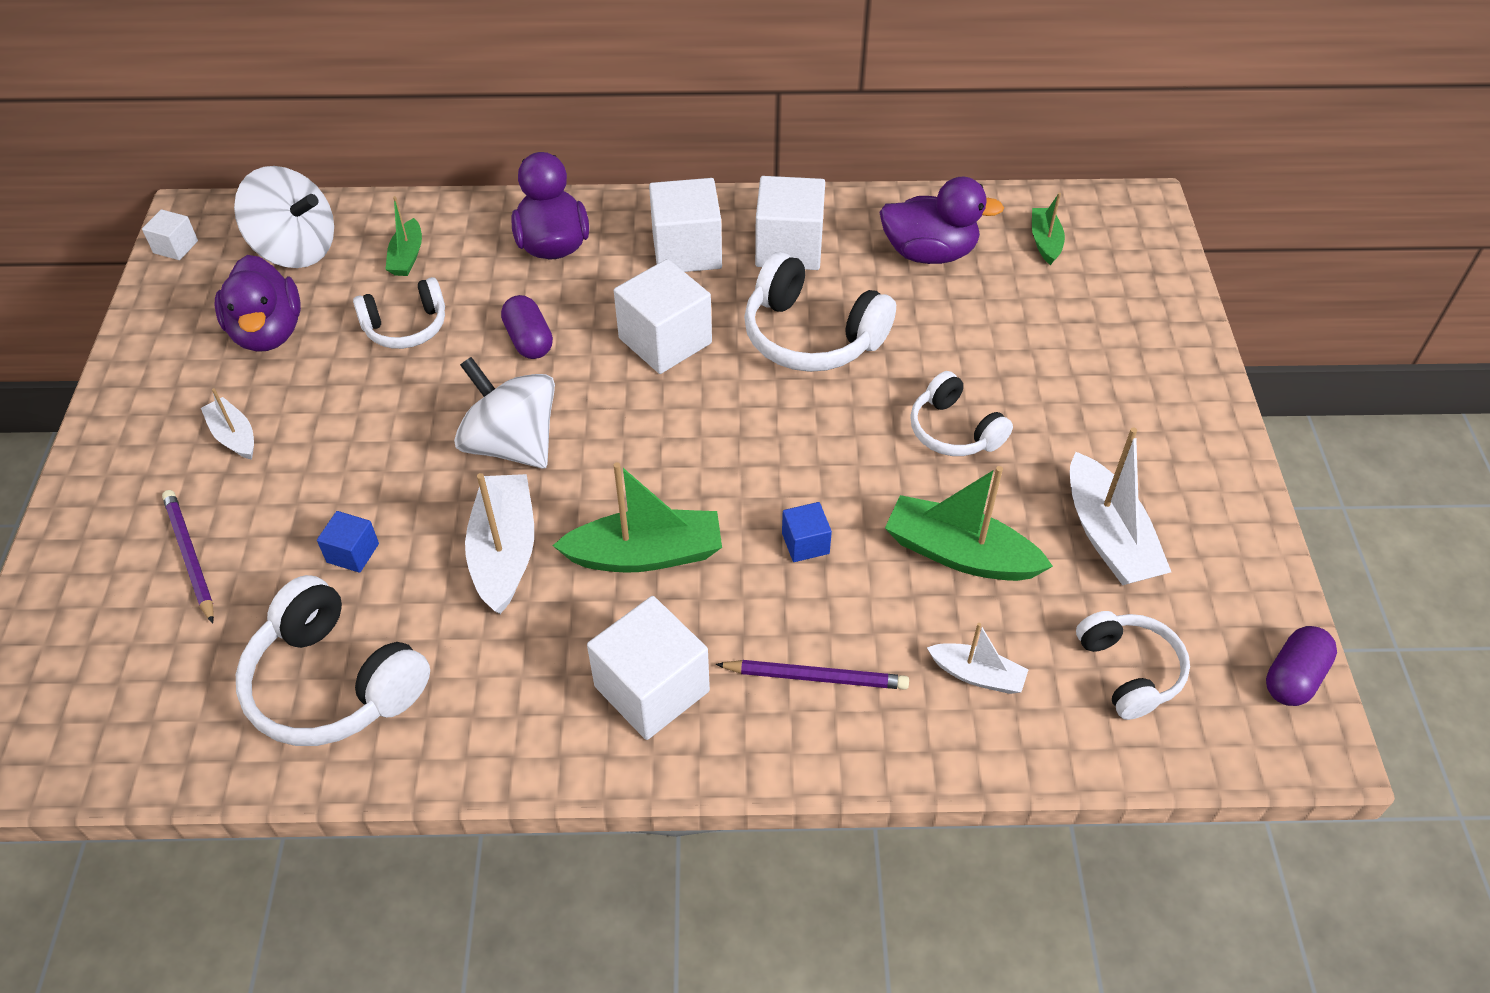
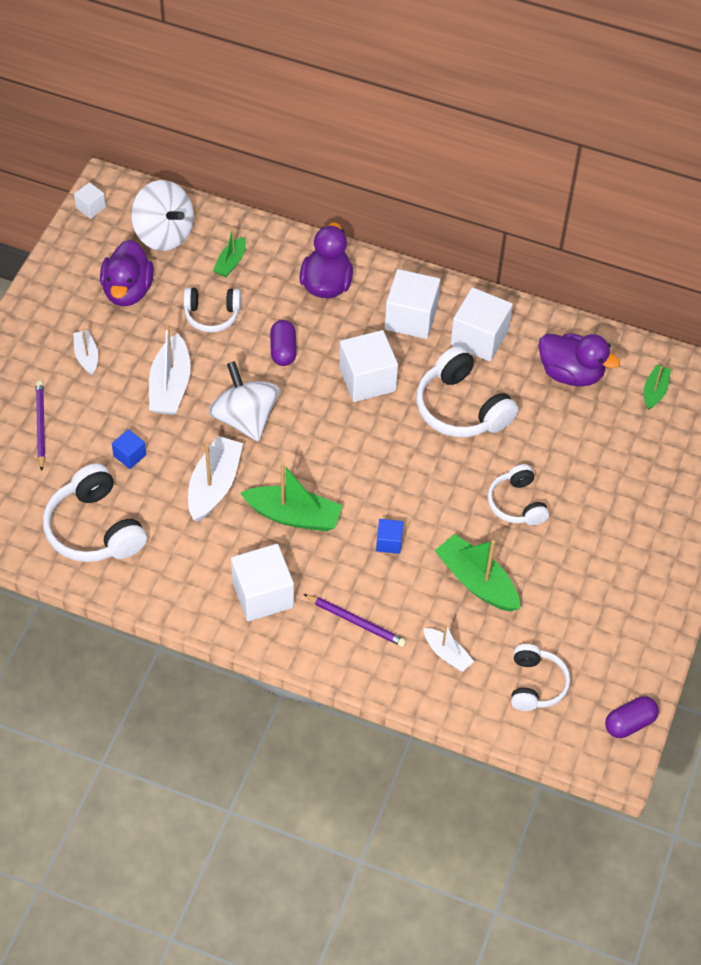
camera: 20 degrees right, 5 degrees up
white boat [1070,428,1171,585] -> white boat moved to [149,324,191,415]

